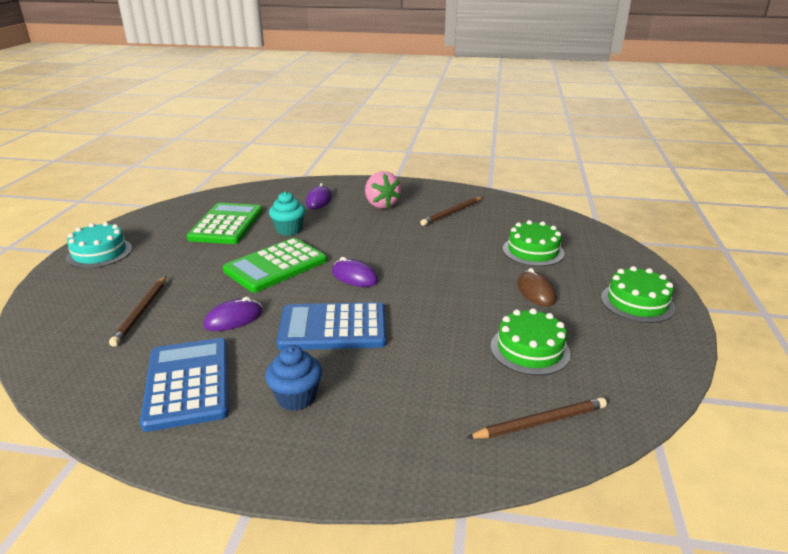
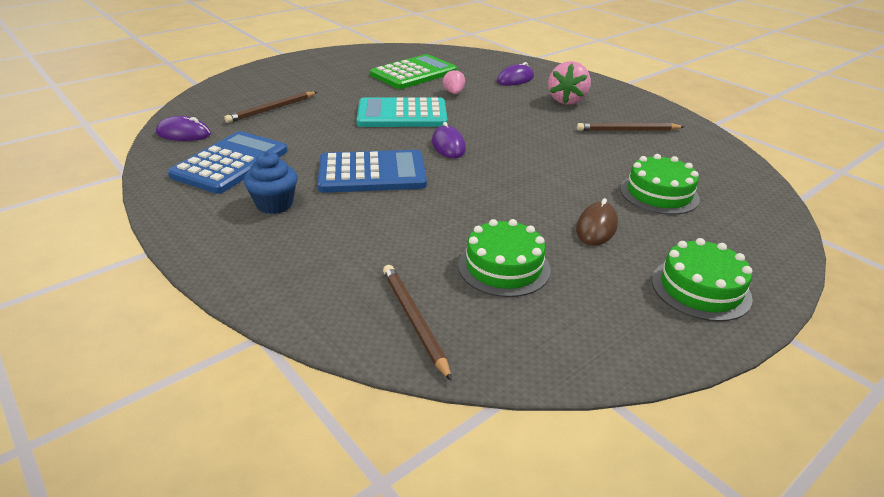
camera: 40 degrees right, 5 degrees up
turquoise cake [66,222,132,268] -> none
purple mouse [203,297,263,331] -> purple mouse moved to [156,116,211,141]
green calculator [223,238,327,293] -> turquoise calculator [356,97,447,127]
turquoise cupcake [269,191,306,236] -> pink strawberry [442,69,465,94]
blue calculator [276,302,386,350] -> blue calculator turned 135 degrees clockwise [317,150,427,193]
brown pencil [467,397,607,439] -> brown pencil turned 135 degrees counterclockwise [383,265,452,381]

